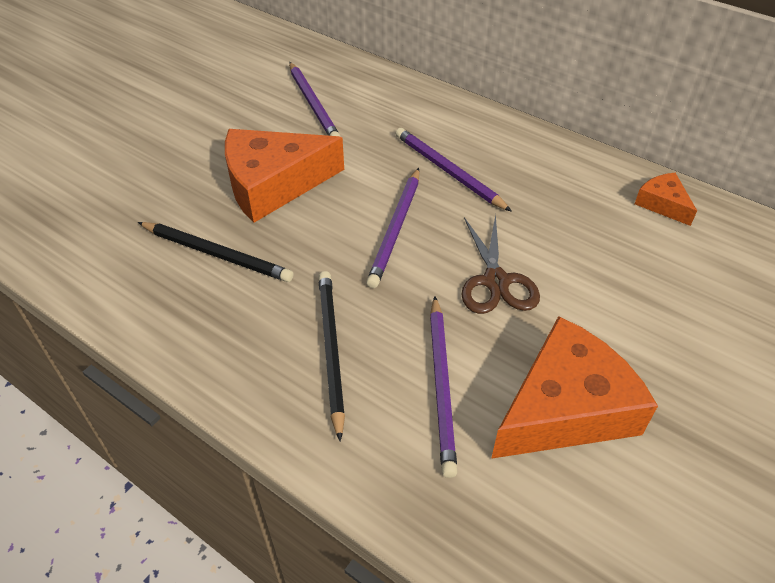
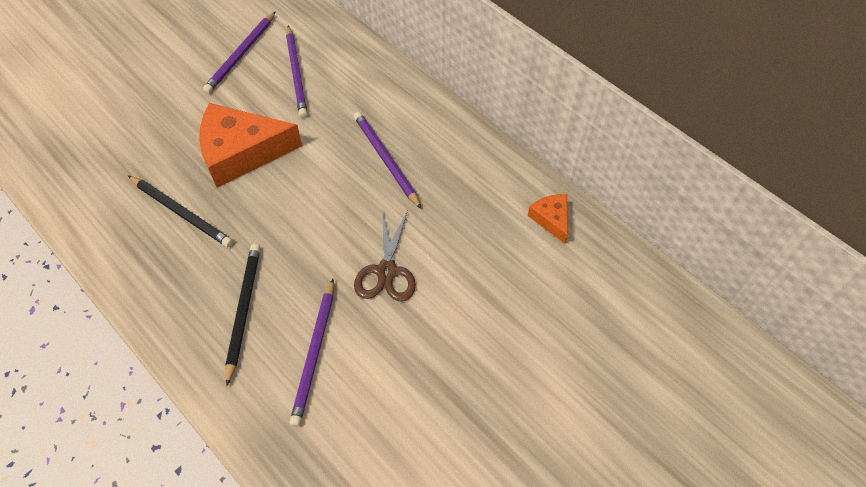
camera: 10 degrees right, 10 degrees up
purple pencil [366,168,419,288] -> purple pencil moved to [203,11,276,94]
orange cheese [491,316,658,459] -> none

